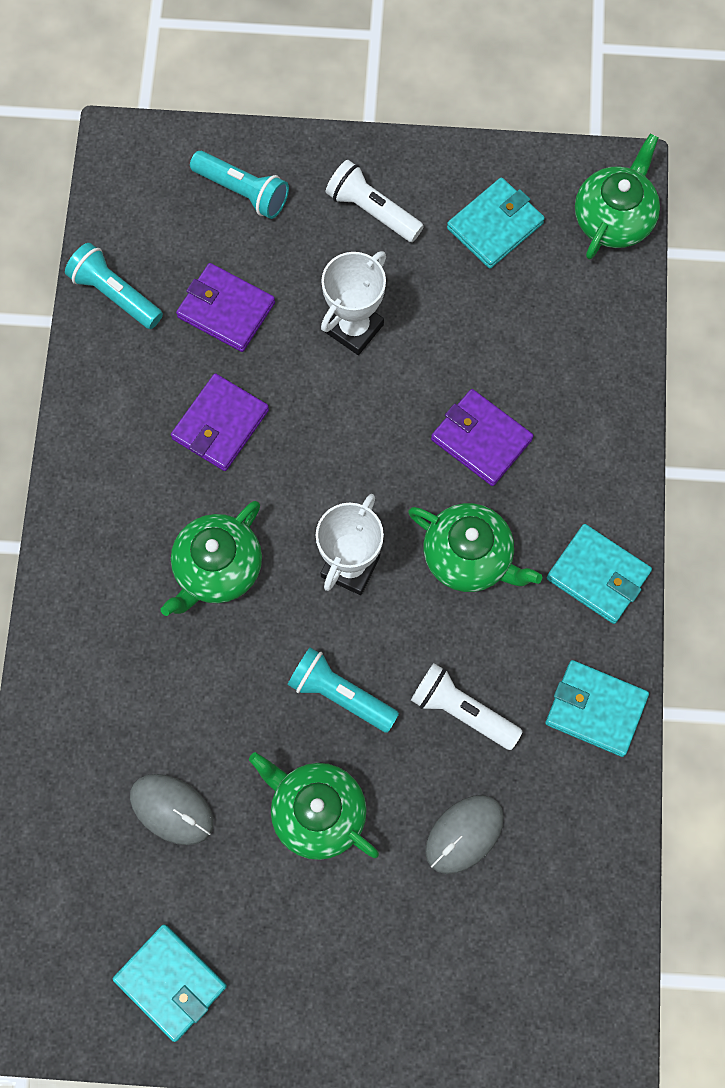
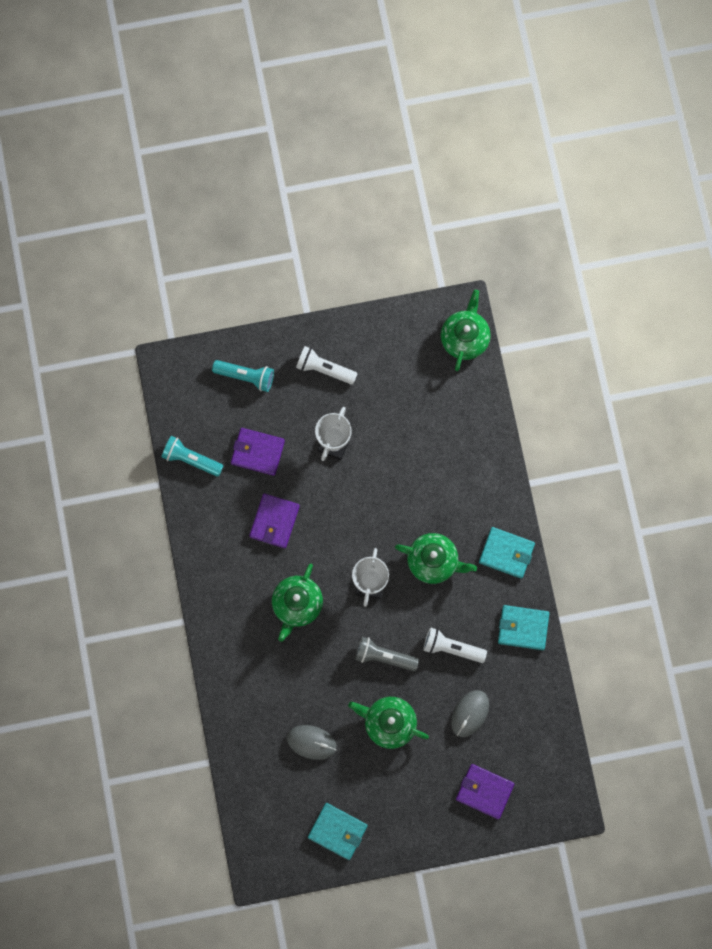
camera: 15 degrees left, 5 degrees up
turquoise flashlight [287,647,399,733] -> grey flashlight [355,637,419,671]
purple wallet [431,389,534,486] -> purple wallet moved to [456,764,515,819]
turquoise wallet [447,177,545,269] -> none

